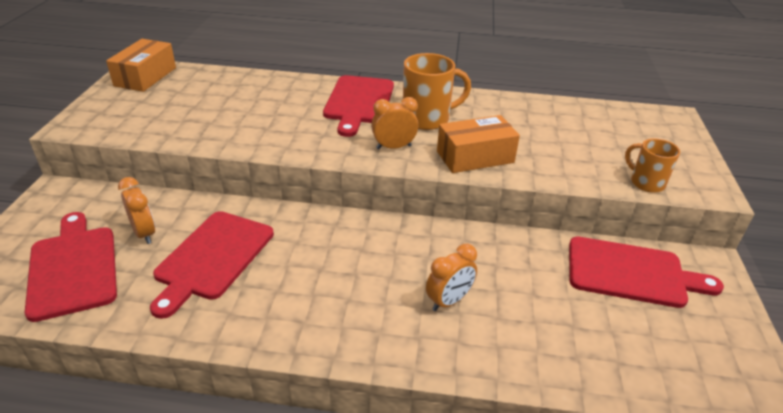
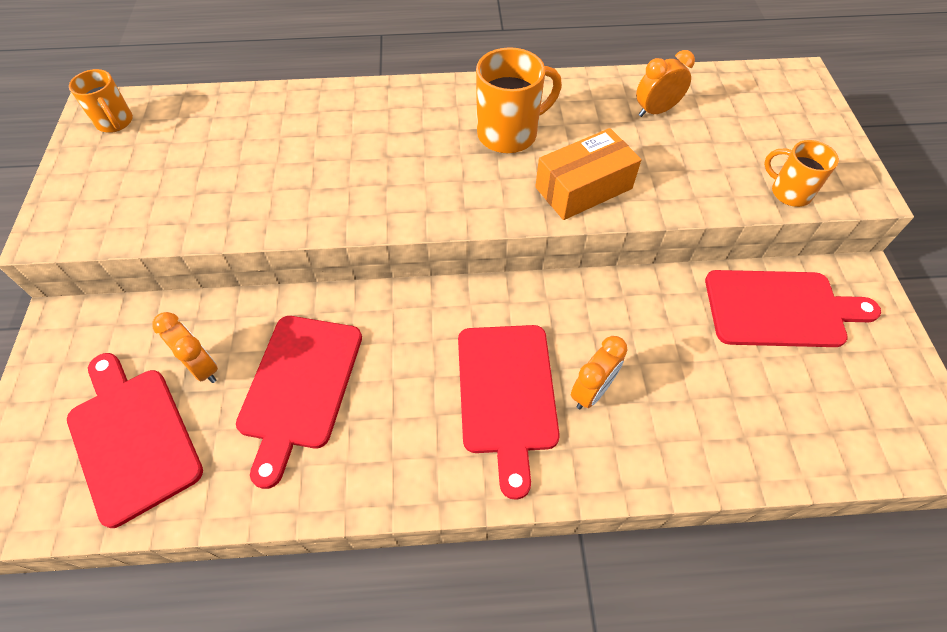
camera: 10 degrees left, 20 degrees up
orange box [106,39,176,92] -> orange mug [69,69,133,133]
red cutting board [323,75,394,137] -> red cutting board moved to [458,325,560,500]
orange clock [371,97,418,149] -> orange clock moved to [636,50,695,117]

